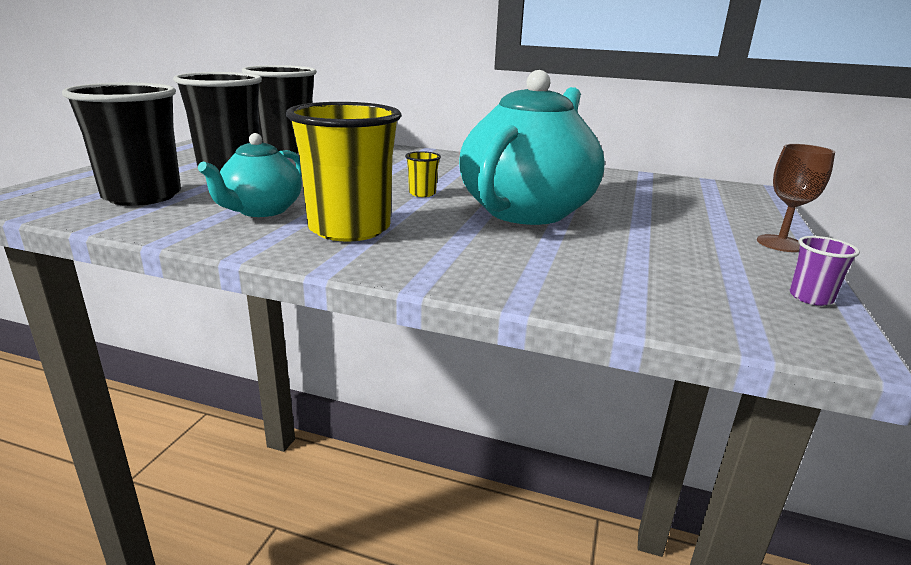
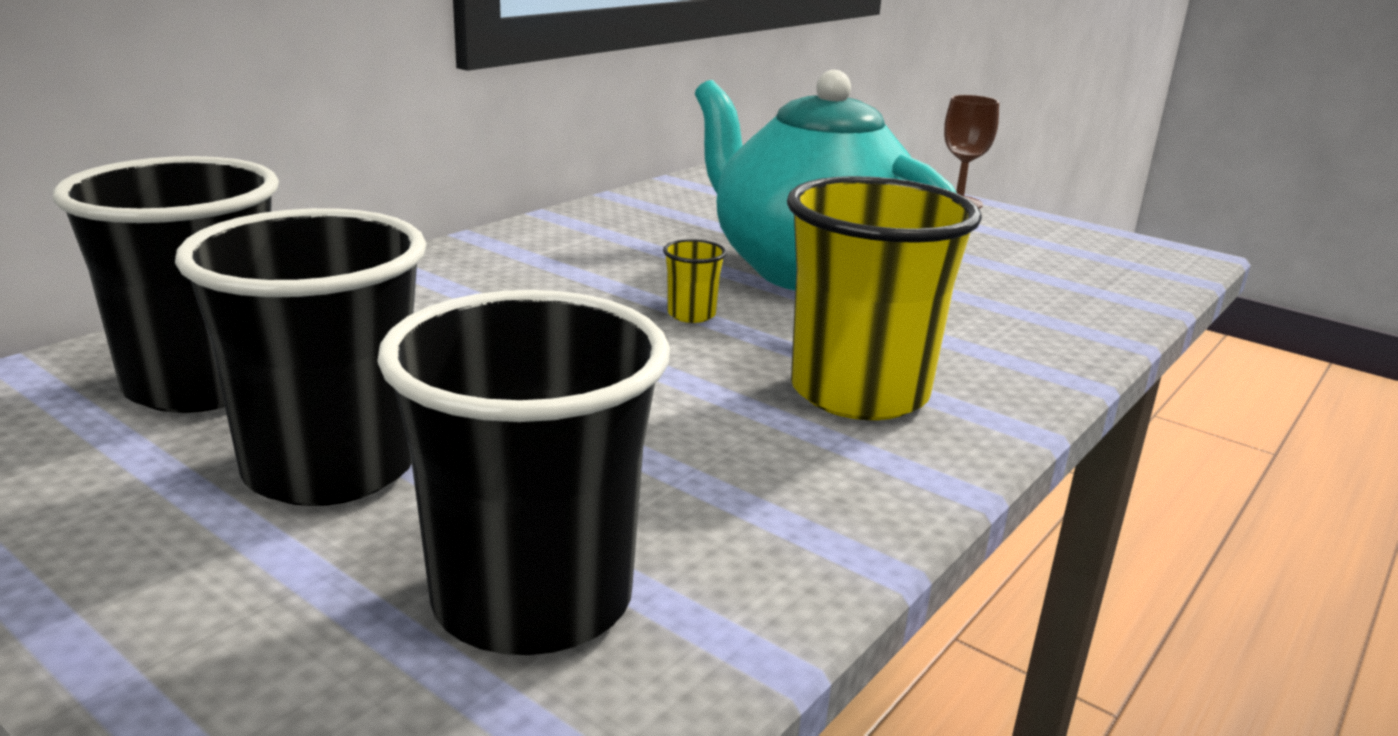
camera: 70 degrees left, 0 degrees up
turquoise teapot [198,133,302,217] -> none
purple cup [790,236,860,306] -> none

